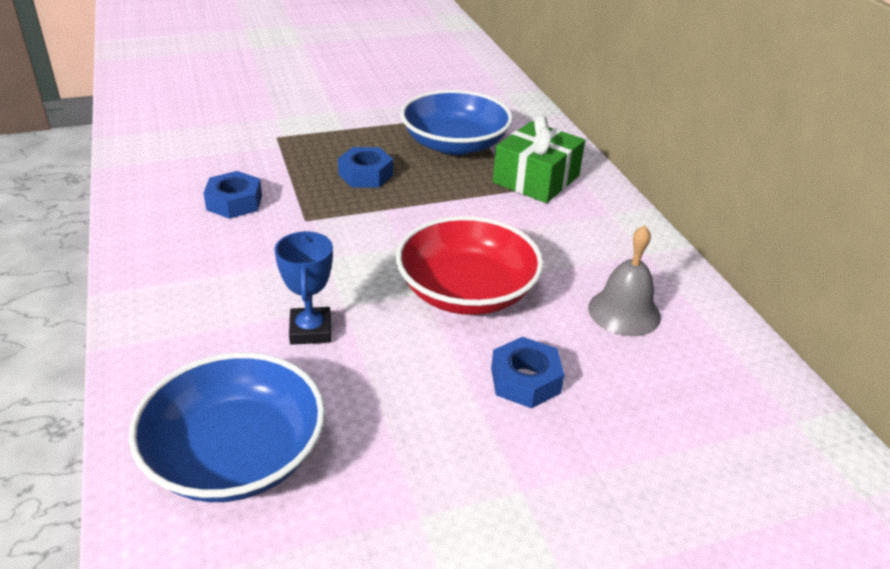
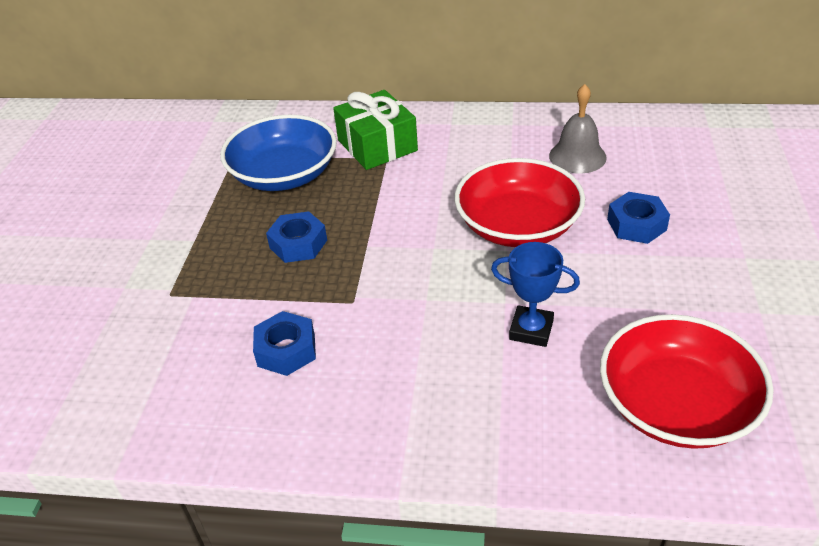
camera: 60 degrees left, 5 degrees up
blue bowl [129,352,325,502] -> red bowl [600,314,774,449]

